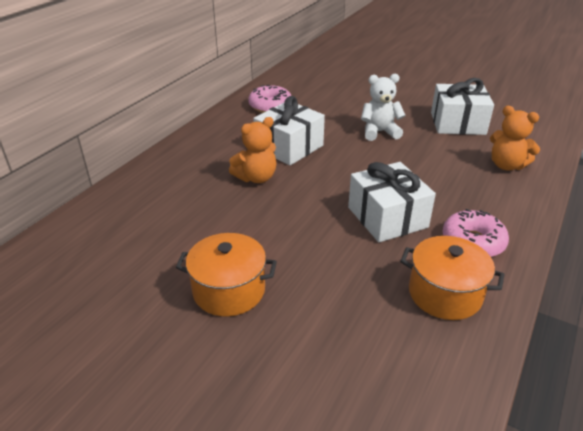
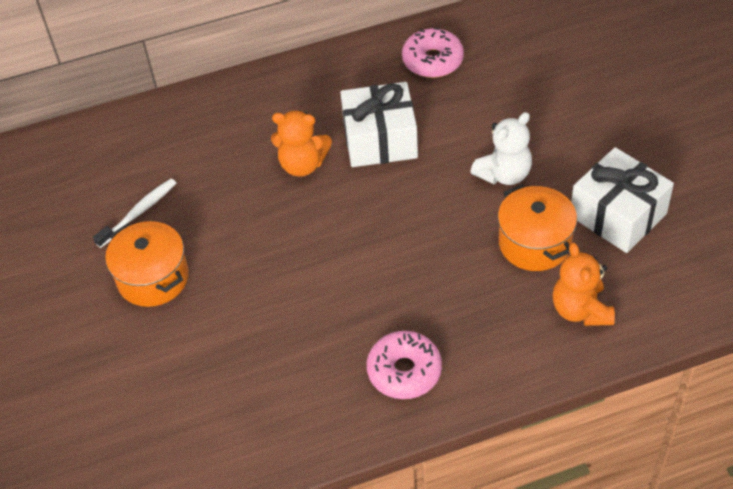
camera: 45 degrees right, 15 degrees up
white gift [348,162,436,242] -> none
white teddy bear [361,74,406,141] -> white teddy bear turned 105 degrees clockwise [470,112,532,185]
orange pot [400,236,505,320] -> orange pot moved to [498,184,577,271]
none -> white toothbrush [93,178,176,248]

